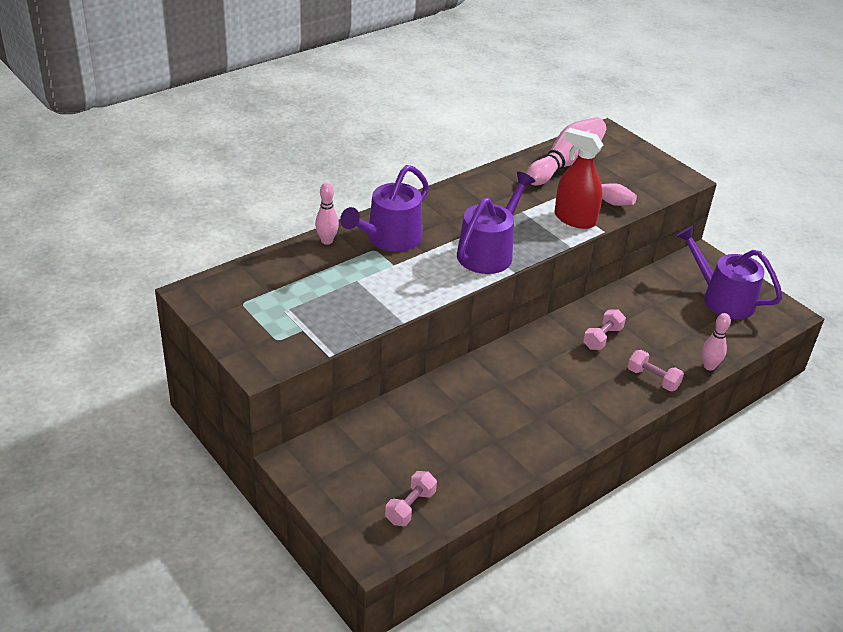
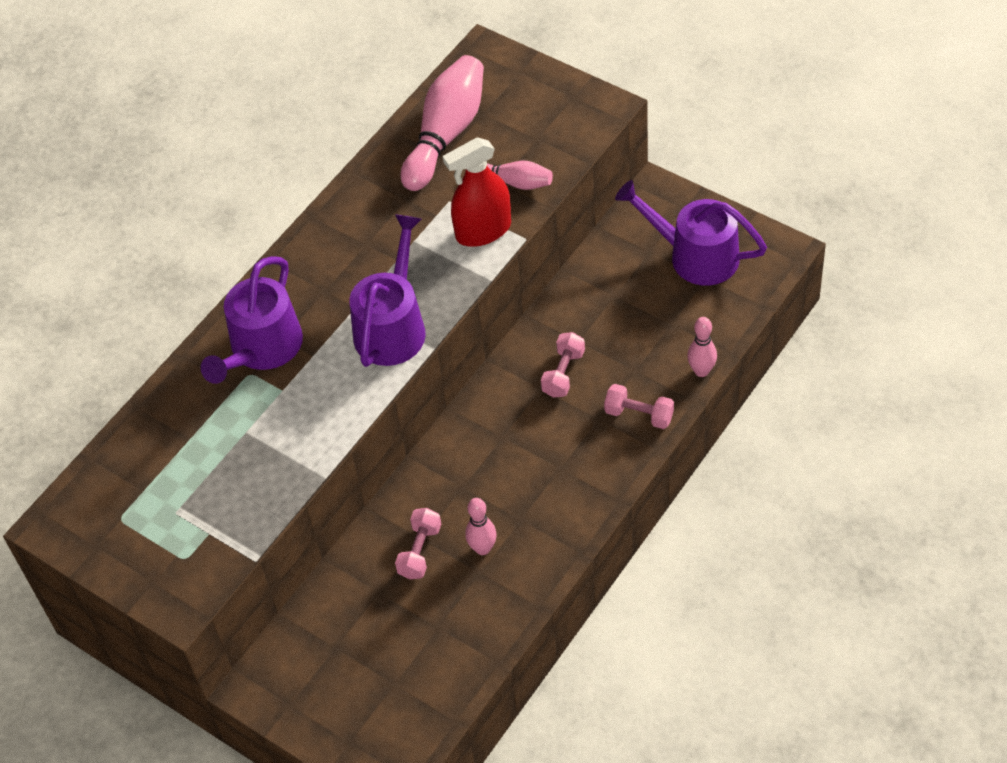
camera: 10 degrees left, 15 degrees up
pink bowling pin [315,183,339,245] -> pink bowling pin moved to [465,498,497,555]
pink dumbbell [385,471,437,526] -> pink dumbbell moved to [395,508,441,579]
red spray bottle [555,128,603,229] -> red spray bottle turned 45 degrees counterclockwise [443,137,511,247]

